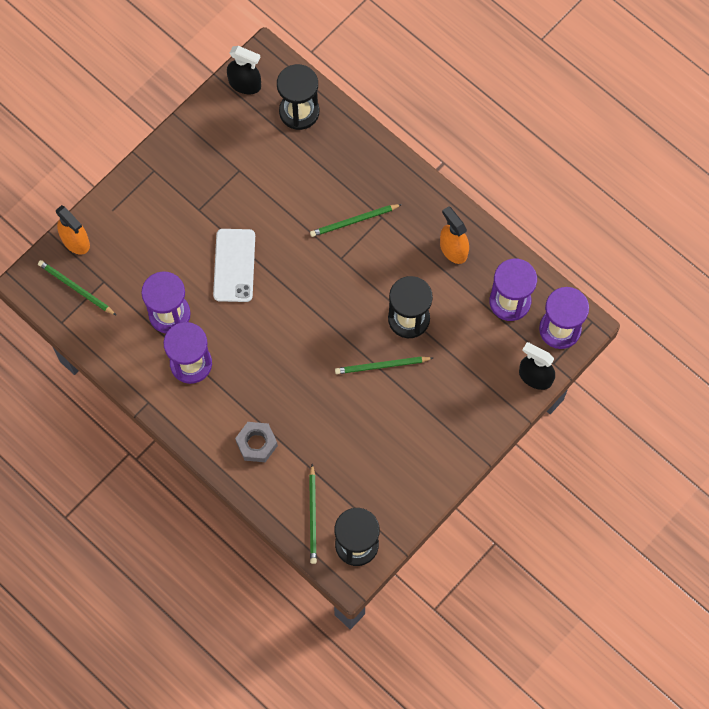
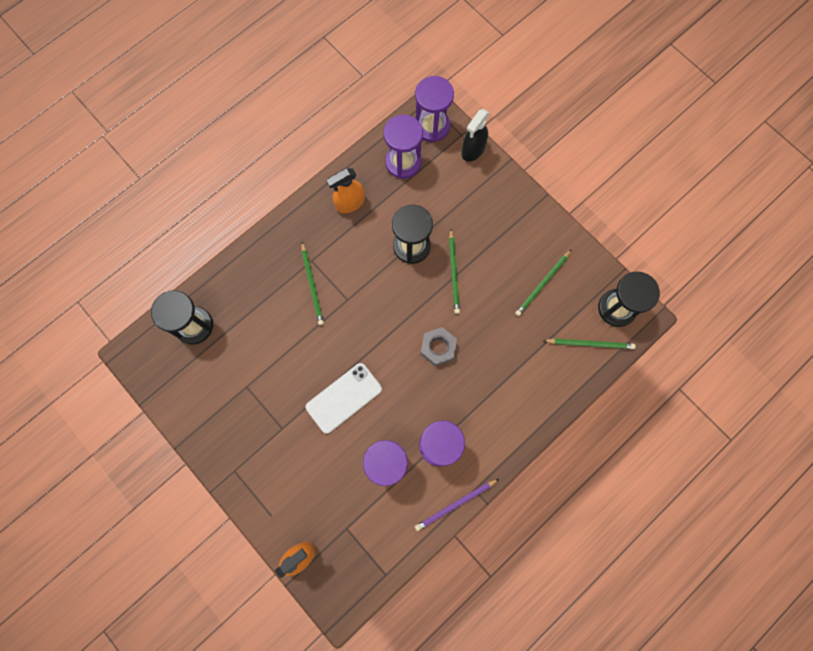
camera: 85 degrees left, 5 degrees up
green pencil [38,260,117,316] -> green pencil moved to [515,249,572,316]
white phone [213,229,255,302] -> white phone turned 45 degrees counterclockwise [306,363,382,434]
black spray bottle [227,46,261,94] -> none
grey nut [235,422,278,462] -> grey nut moved to [421,327,457,366]
none -> purple pencil [415,479,499,531]

